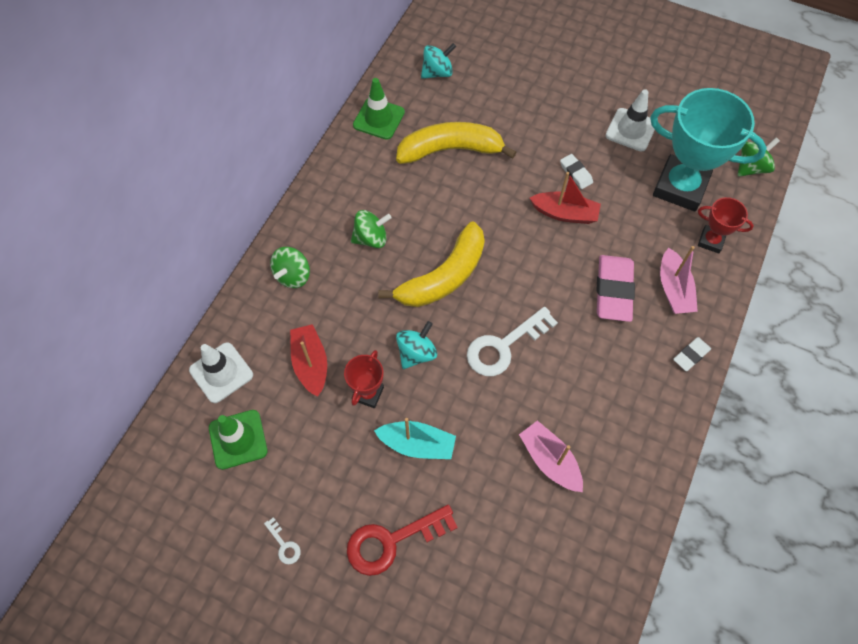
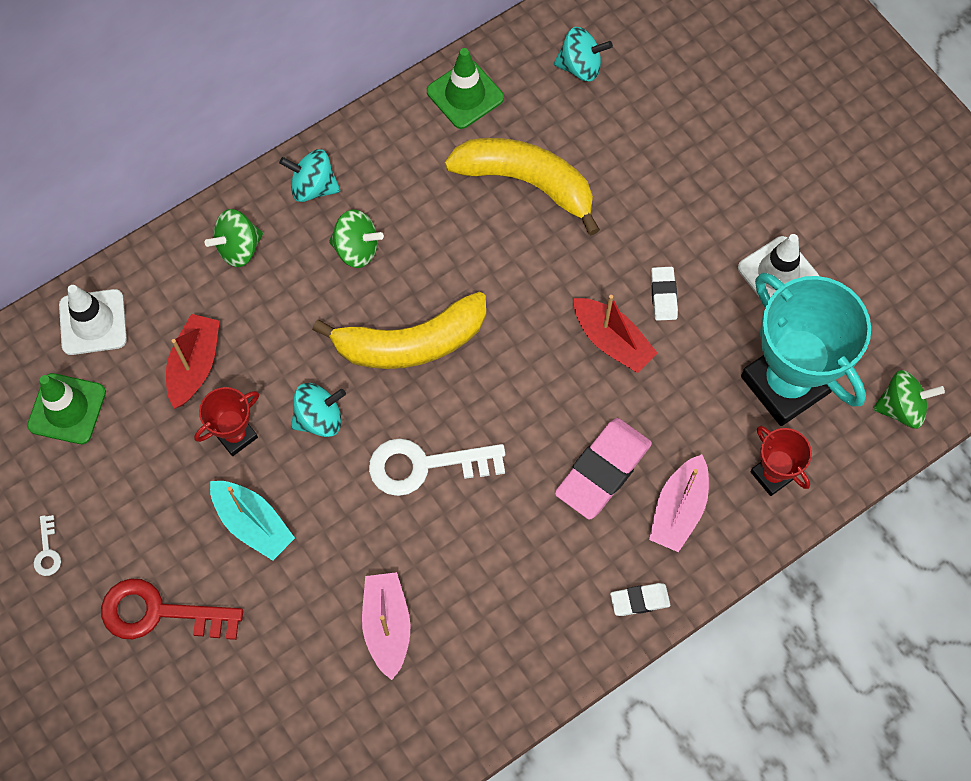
camera: 30 degrees right, 5 degrees up
none -> turquoise spinning top [279,149,340,202]

